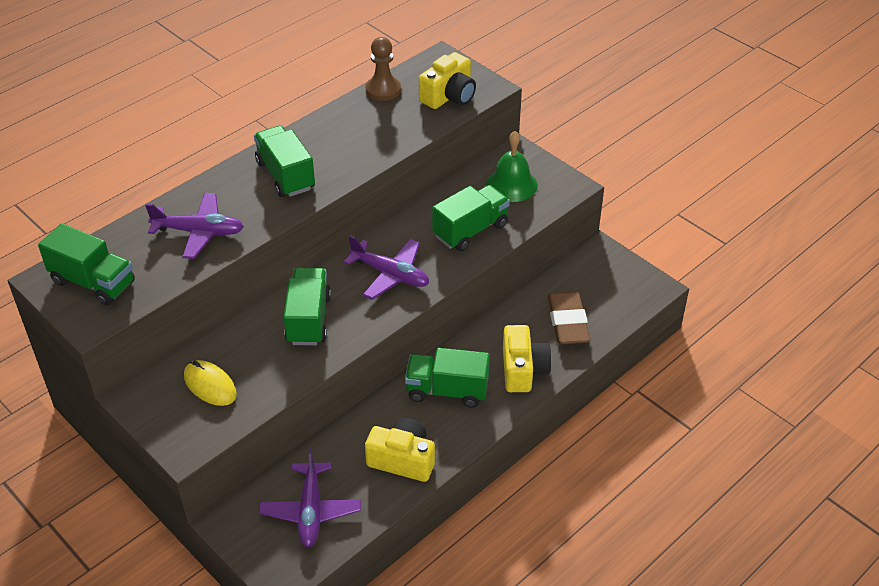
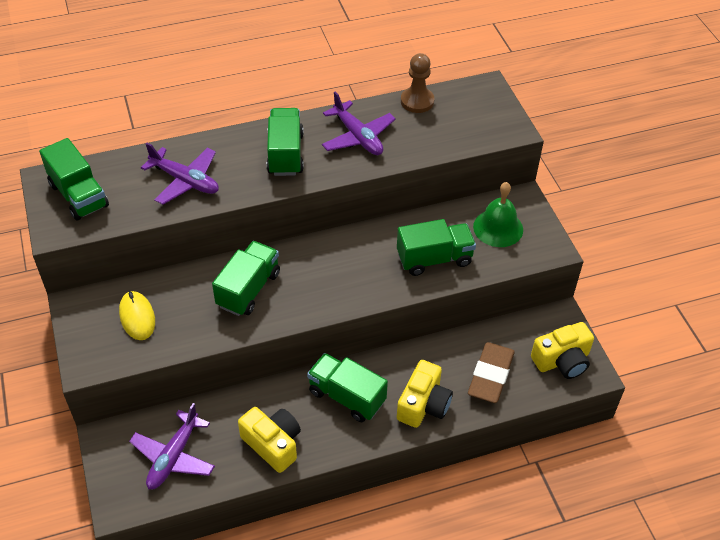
camera: 25 degrees right, 5 degrees up
purple plane [344,235,429,300] -> purple plane moved to [322,91,396,155]
yellow camera [419,52,476,109] -> yellow camera moved to [531,322,594,379]

